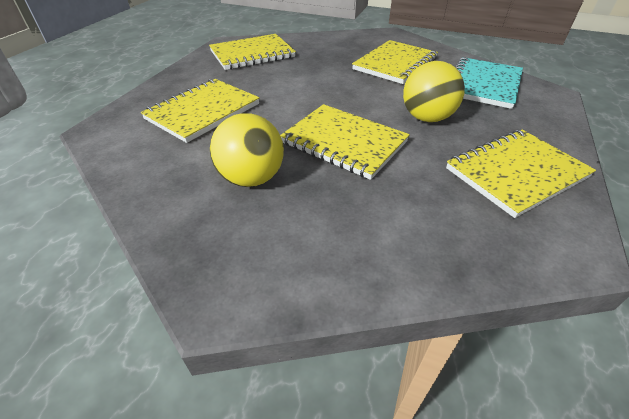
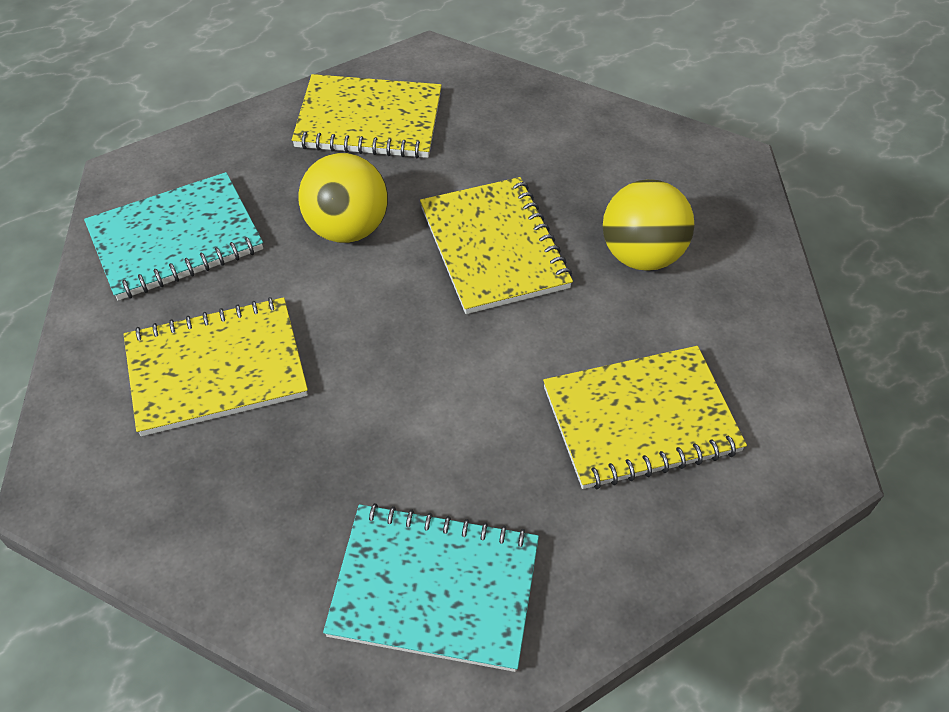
camera: 145 degrees left, 10 degrees up
yellow notebook [209,34,296,70] -> turquoise notebook [323,503,539,672]

